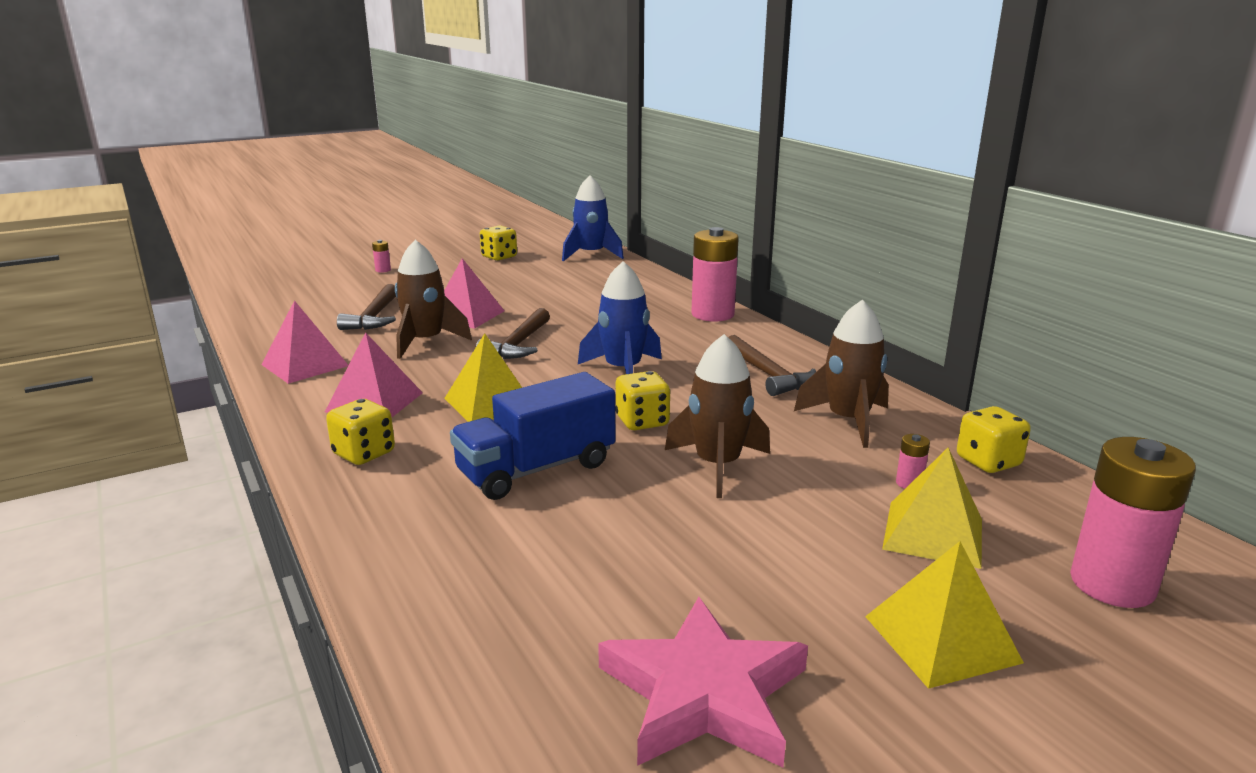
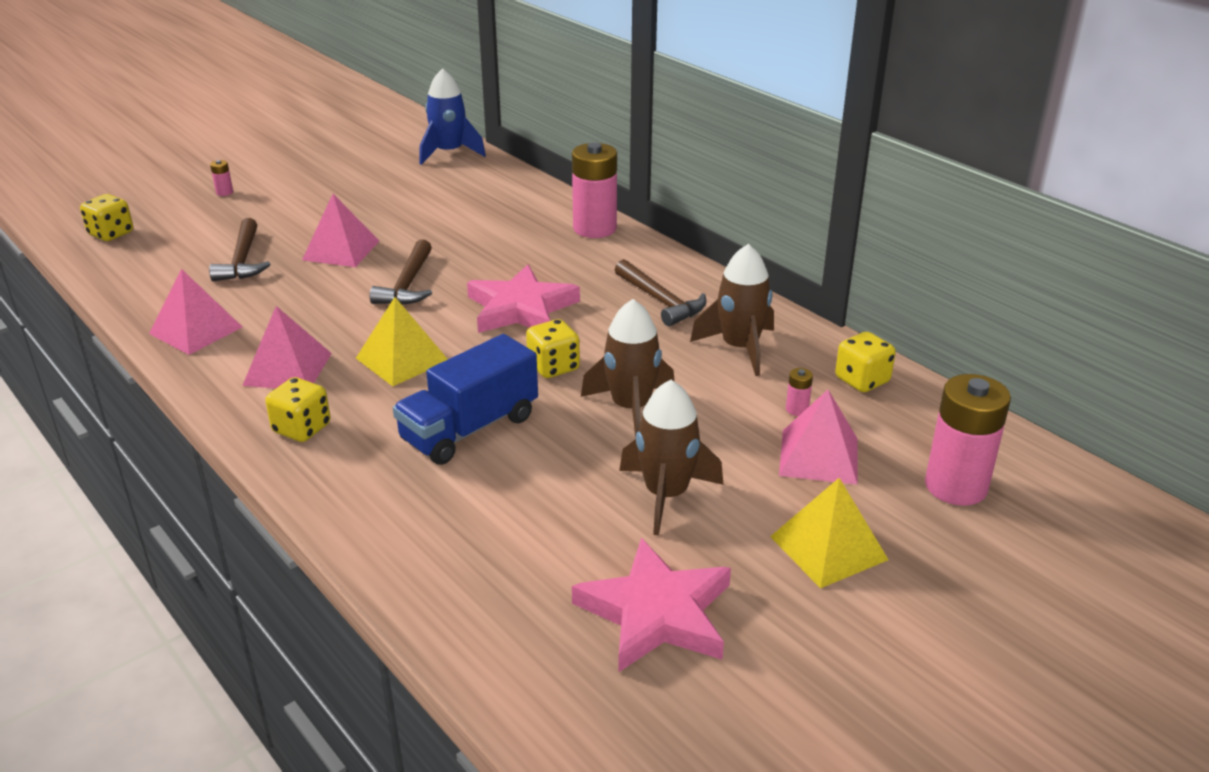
camera: 10 degrees left, 10 degrees up
brown rocket [395,240,472,359] -> brown rocket moved to [619,380,723,536]
yellow dice [480,225,517,261] -> yellow dice moved to [80,194,133,241]
blue rocket [578,261,662,374] -> pink star [467,264,580,333]
yellow pyramid [882,447,982,569] -> pink pyramid [779,390,857,485]

